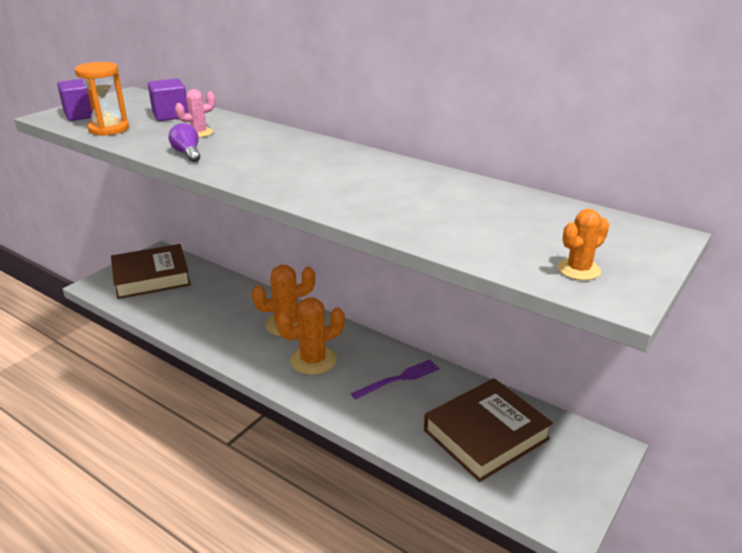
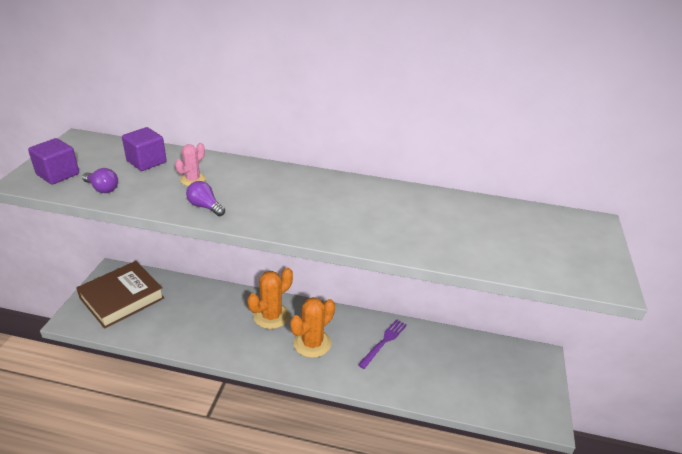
camera: 25 degrees left, 5 degrees up
orange hourglass [75,62,129,136] -> purple light bulb [82,168,118,193]
brown book [424,378,553,482] -> none
orange cactus [558,209,609,280] -> none

